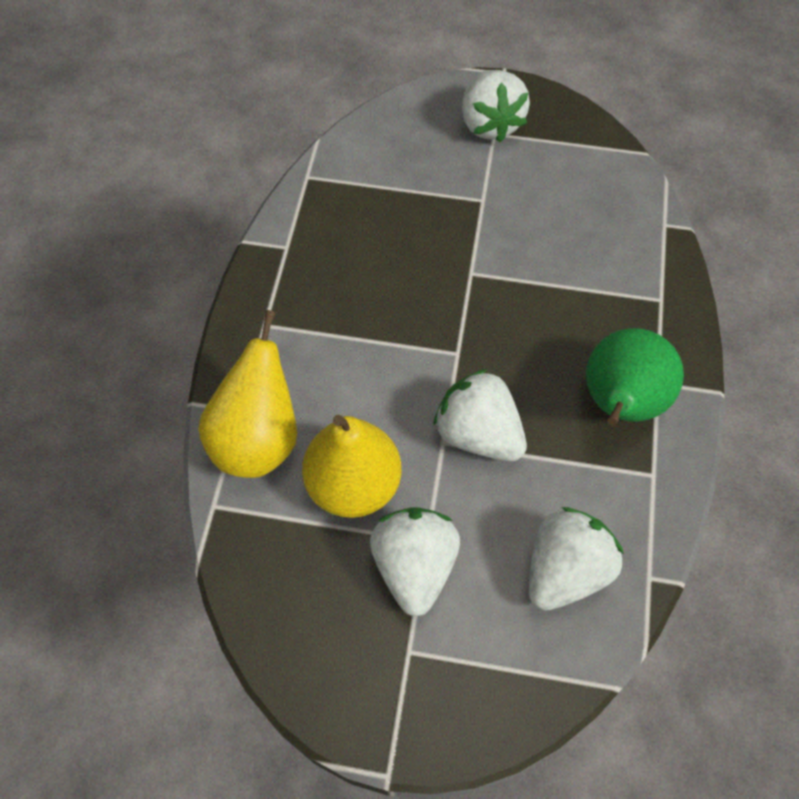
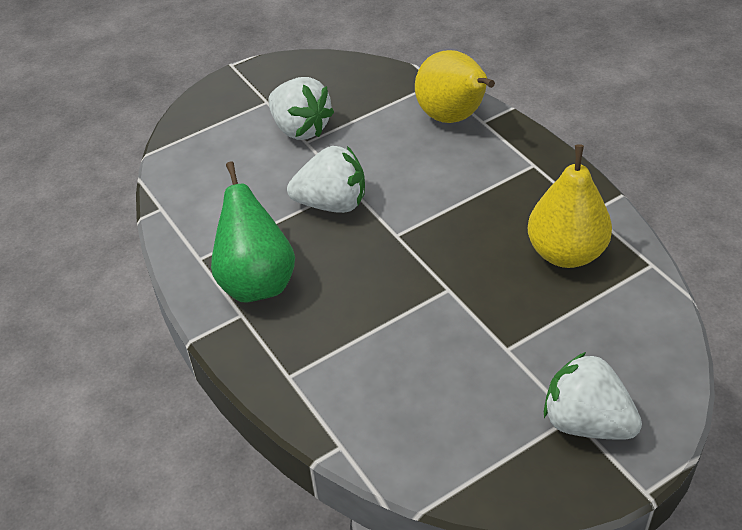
camera: 140 degrees right, 15 degrees down
yellow pear [302,414,402,518] -> yellow pear moved to [528,144,612,268]
white strawberry [529,507,624,611] -> none

